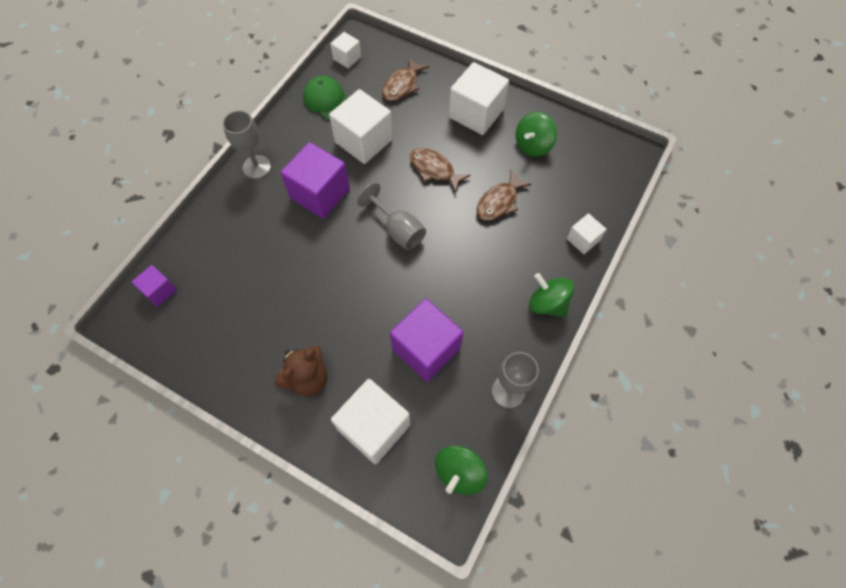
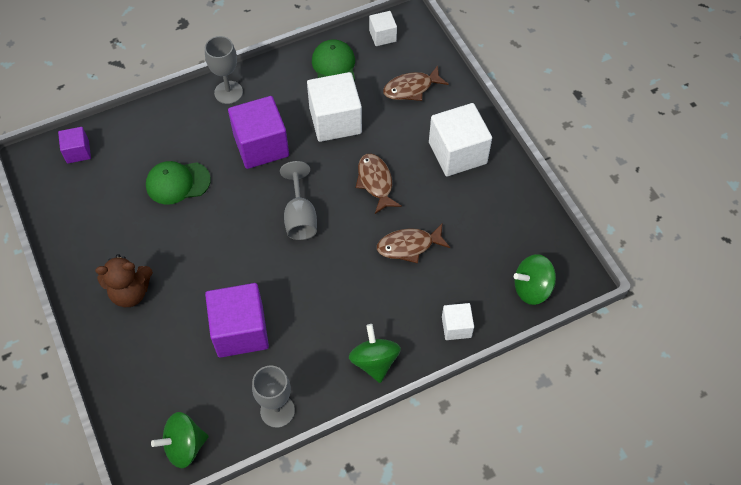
camera: 35 degrees right, 5 degrees down
white cube [331,379,410,464] -> none
green spinning top [516,112,557,157] -> green spinning top moved to [514,254,556,305]
none -> green cap [146,161,211,205]

